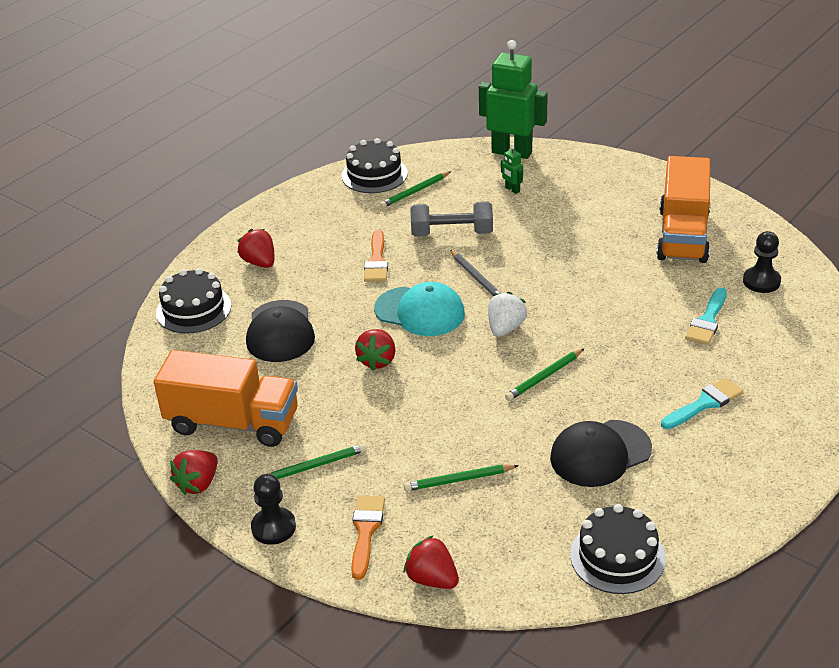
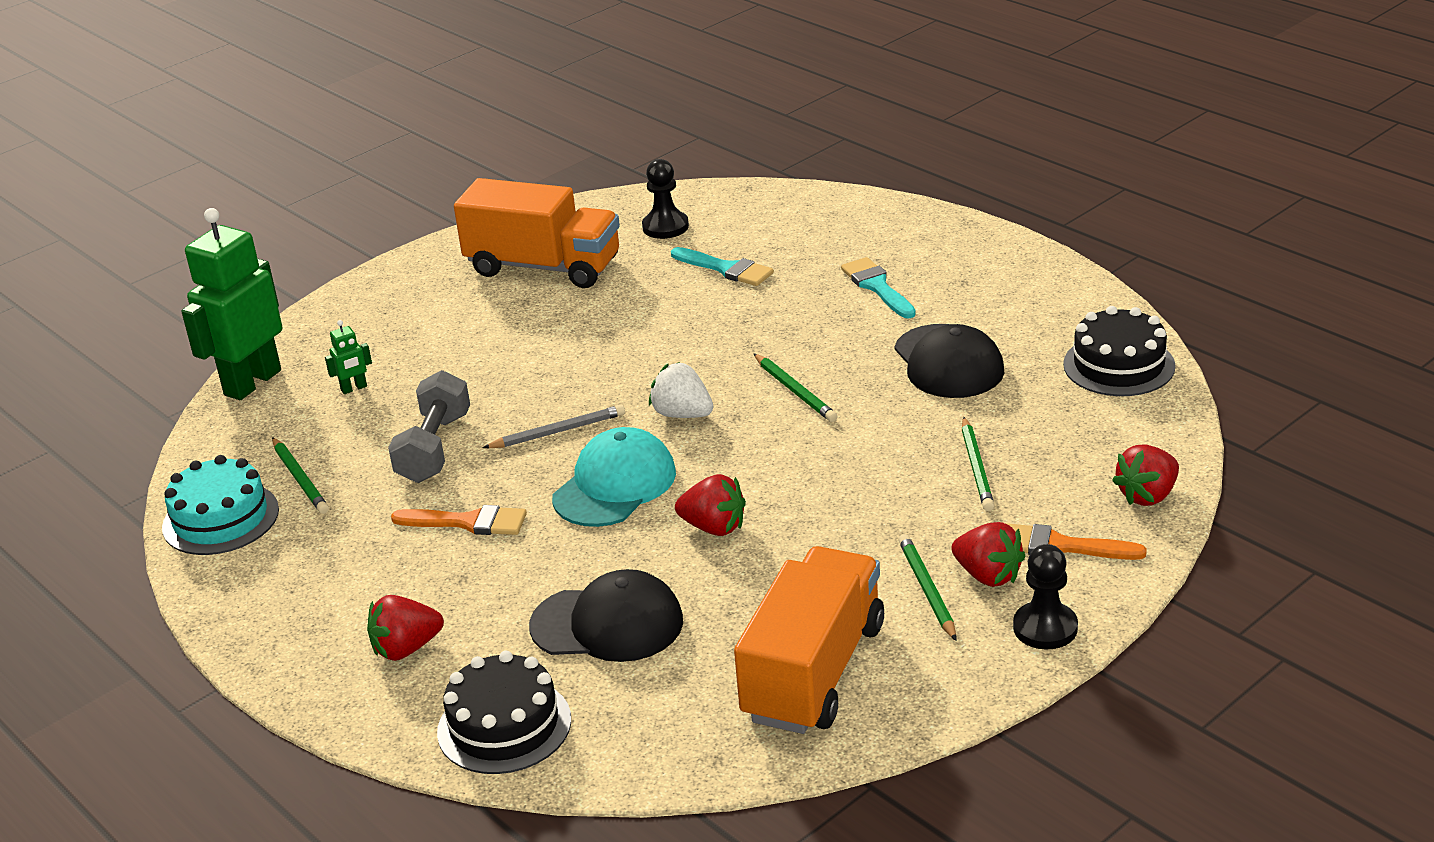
camera: 80 degrees left, 5 degrees down
red strawberry [170,450,218,495] -> red strawberry moved to [951,522,1026,587]
black cake [342,138,408,193] -> turquoise cake [162,455,279,555]

